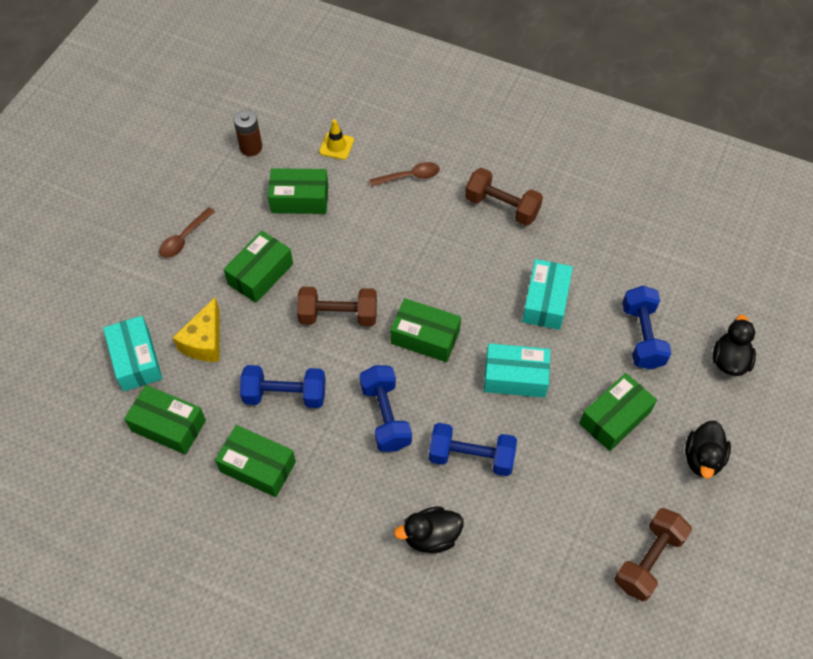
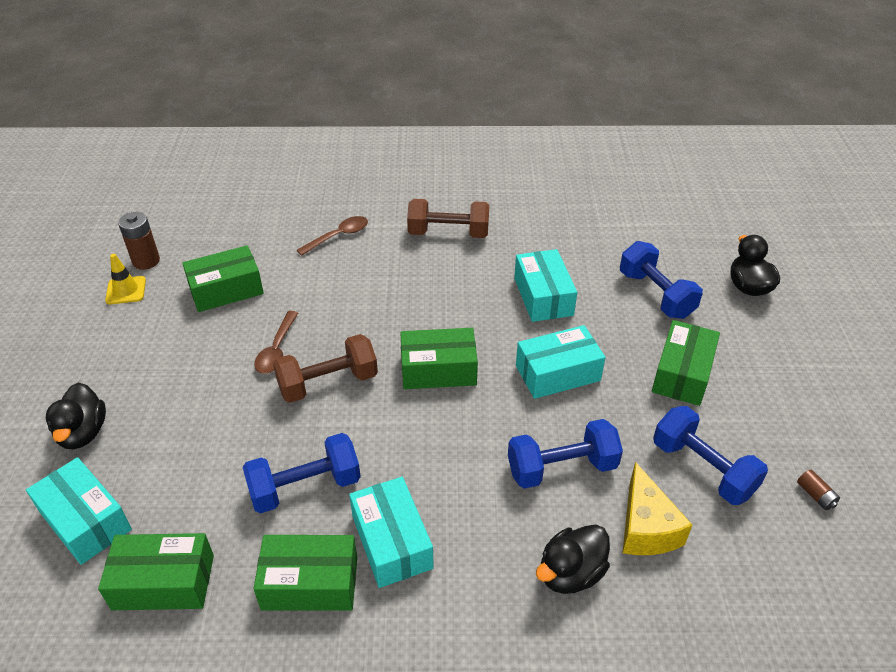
camera: 25 degrees left, 15 degrees down
brown spoon [159,207,215,258] -> brown spoon moved to [254,311,298,374]
yellow cheese [173,297,220,362] -> yellow cheese moved to [623,462,693,555]
green box [223,231,293,303] -> none
yellow traffic cone [319,119,354,160] -> yellow traffic cone moved to [105,254,146,304]
blue dumbbell [359,365,412,452] -> blue dumbbell moved to [653,406,768,505]
brown dumbbell [614,508,692,601] -> brown battery [797,470,840,510]
black duck [685,421,731,478] -> black duck moved to [46,383,106,449]
none -> turquoise box [349,477,434,588]

